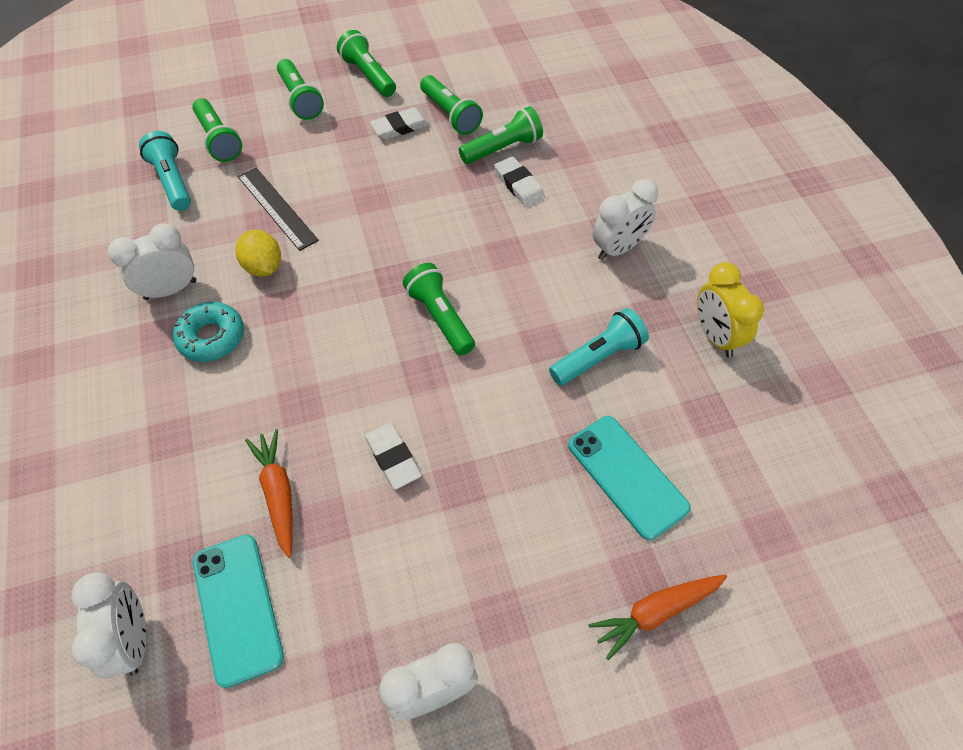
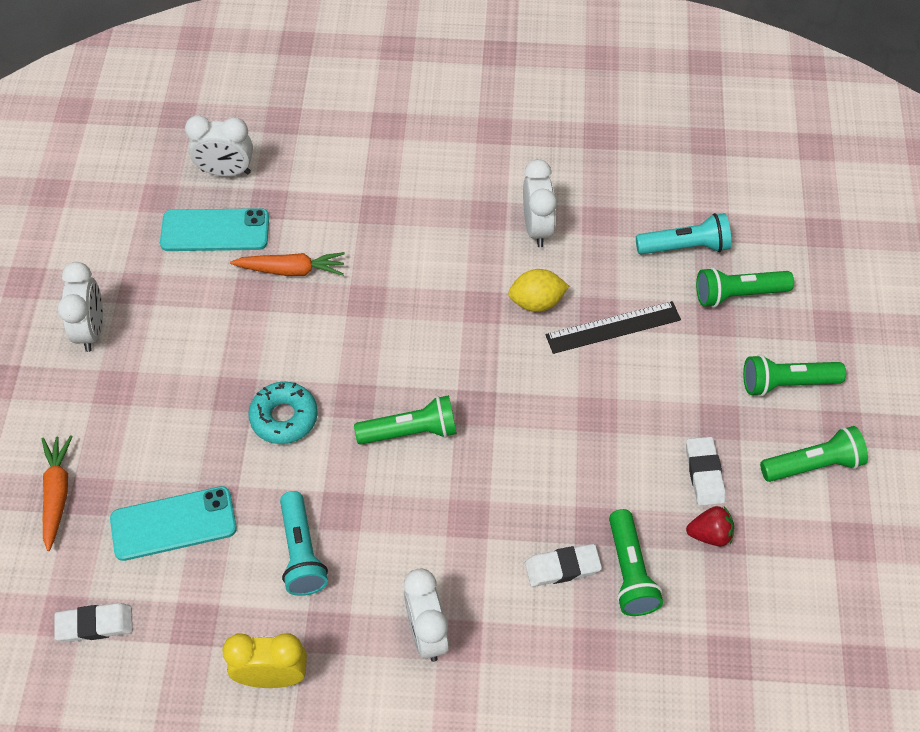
camera: 110 degrees right, 0 degrees up
turquoise donut [173,302,244,362] -> turquoise donut moved to [248,381,318,444]
white eraser [365,423,422,490] -> white eraser moved to [55,603,133,642]
green flashlight [420,75,483,135] -> red strawberry [686,506,734,546]

